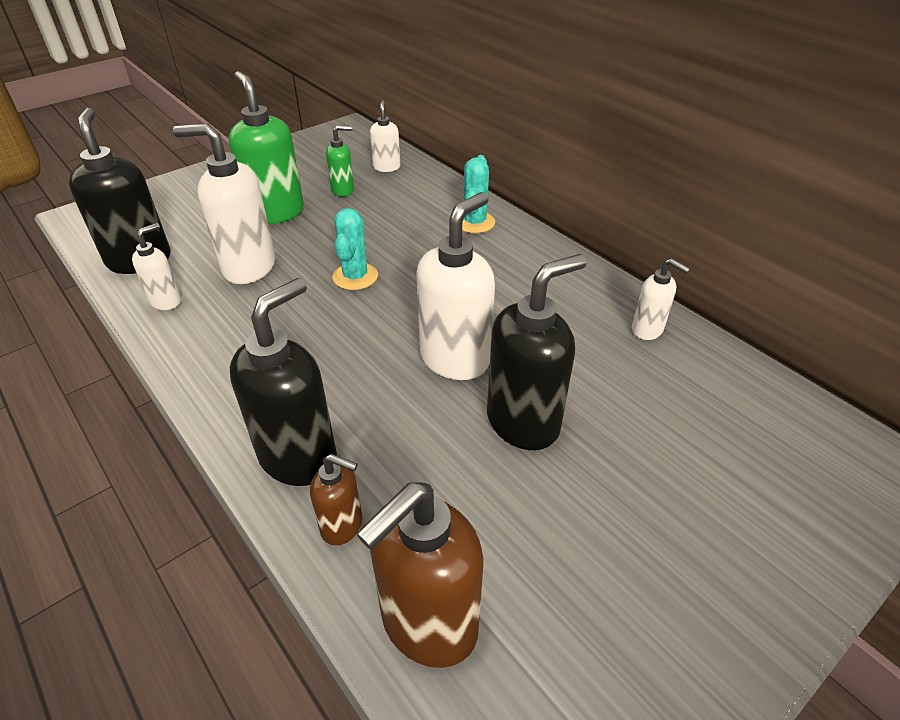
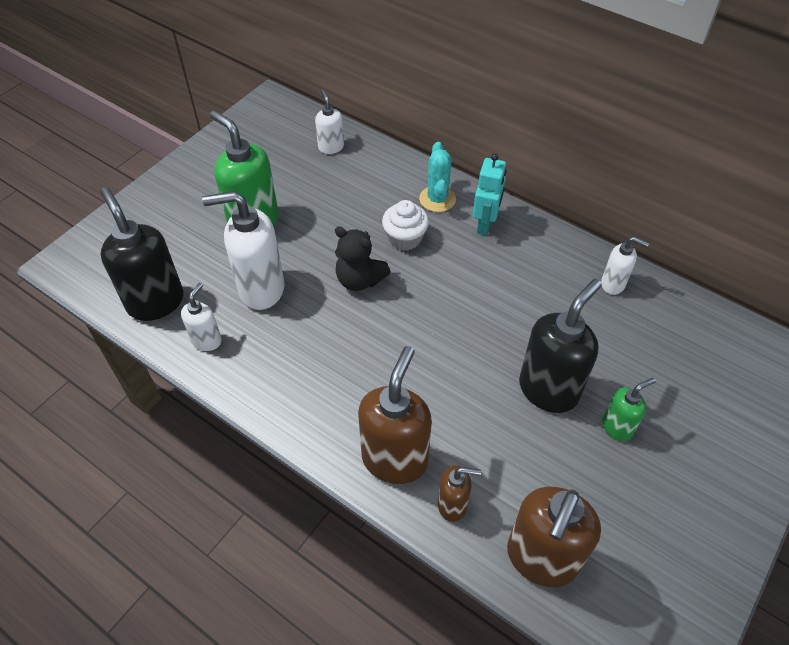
camera: 15 degrees left, 10 degrees up
black soap dispenser [230,278,337,486] -> brown soap dispenser [358,346,432,484]
green soap dispenser [326,125,354,197] -> green soap dispenser moved to [602,378,656,441]
turquoise cactus [332,208,378,290] -> black teddy bear [335,226,391,291]
white soap dispenser [417,192,495,380] -> none
none -> white cupcake [382,200,429,251]
none -> turquoise robot [473,154,507,235]

